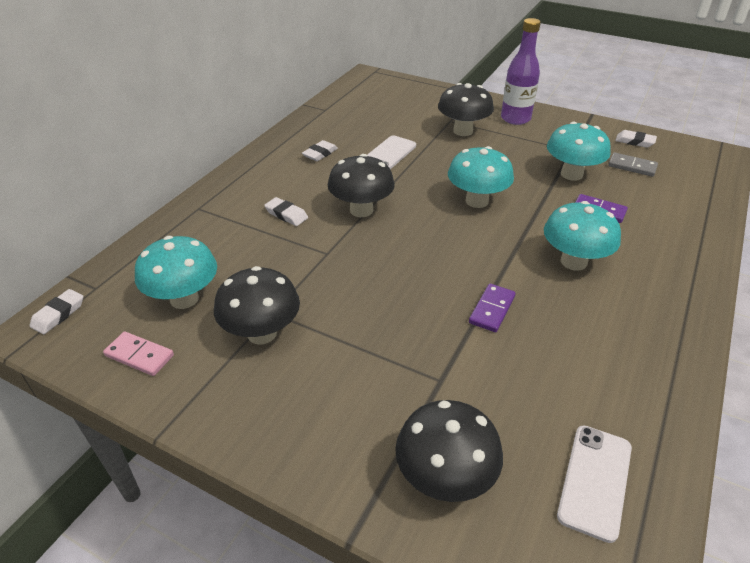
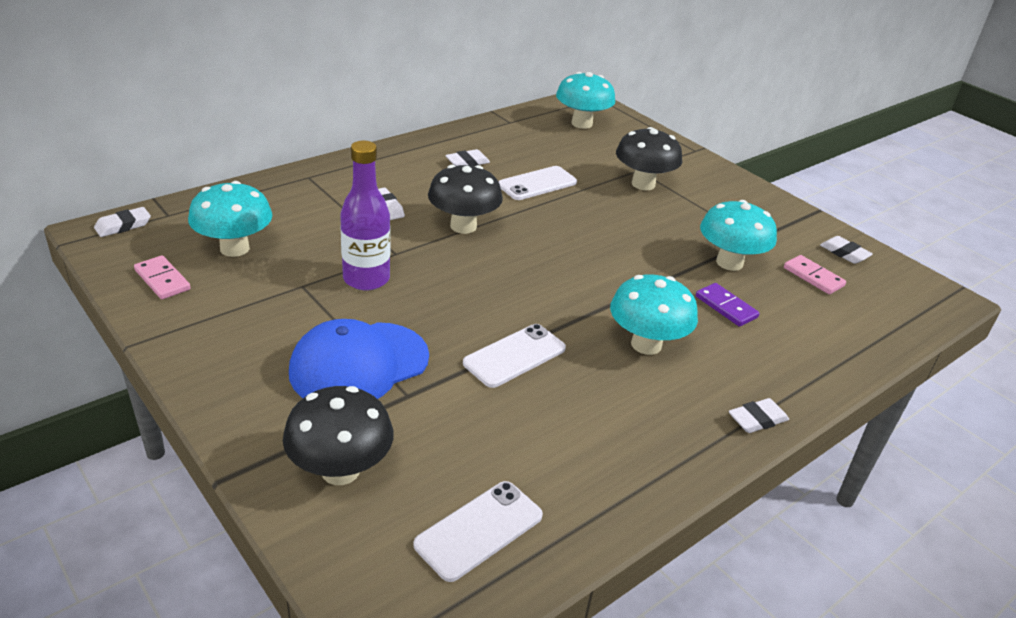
camera: 20 degrees right, 5 degrees down
black mushroom [214,266,300,344] -> none
turquoise mushroom [448,146,514,208] -> turquoise mushroom moved to [556,72,616,129]
purple domino [469,284,516,332] -> white phone [463,324,566,388]
purple bottle [501,18,541,125] -> purple bottle moved to [340,141,390,291]
grey domino [608,152,658,177] -> pink domino [784,255,846,294]
none -> blue cap [289,319,429,399]
none -> white eraser [729,398,789,433]

